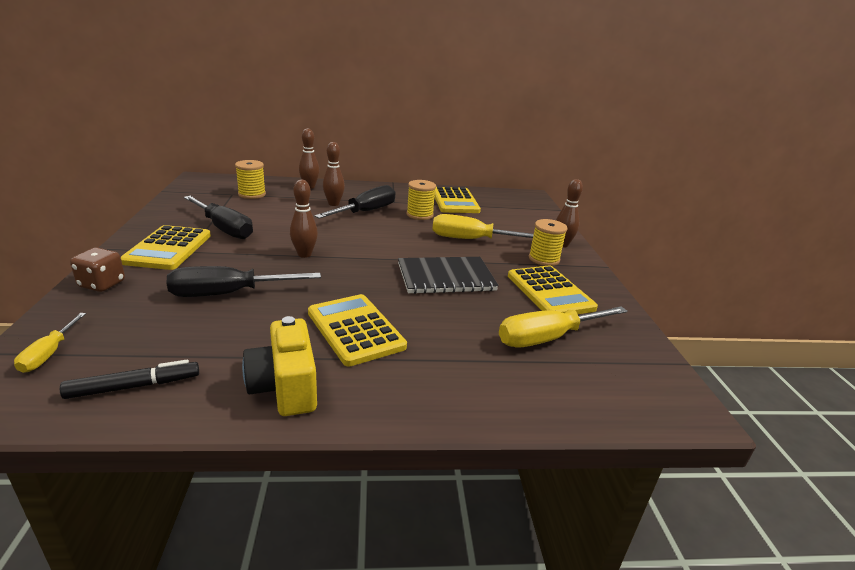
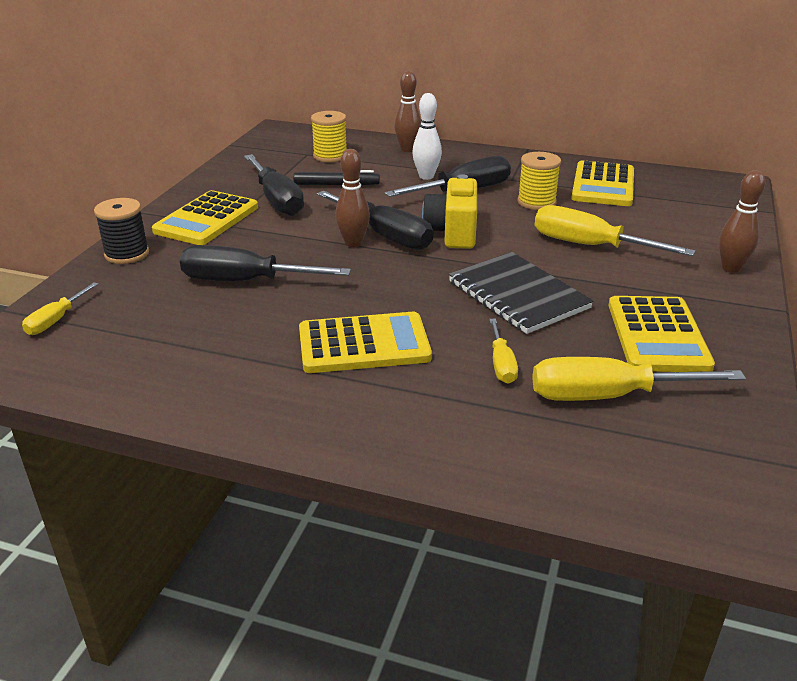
camera: 25 degrees right, 5 degrees up
black marker [60,360,199,399] -> black marker moved to [293,170,380,185]
brown dice [70,248,125,292] -> black spool [94,198,149,264]
yellow camera [242,316,317,416] -> yellow camera moved to [422,174,477,249]
yellow calculator [308,294,407,366] -> yellow calculator turned 90 degrees clockwise [299,312,432,373]
brown bowling pin [323,142,345,206] -> white bowling pin [412,93,442,180]
black notebook [398,257,499,294] -> black notebook turned 45 degrees clockwise [449,252,593,334]
yellow spool [529,219,568,266] -> none
none -> black screwdriver [317,191,433,250]
none -> yellow screwdriver [489,319,518,384]

